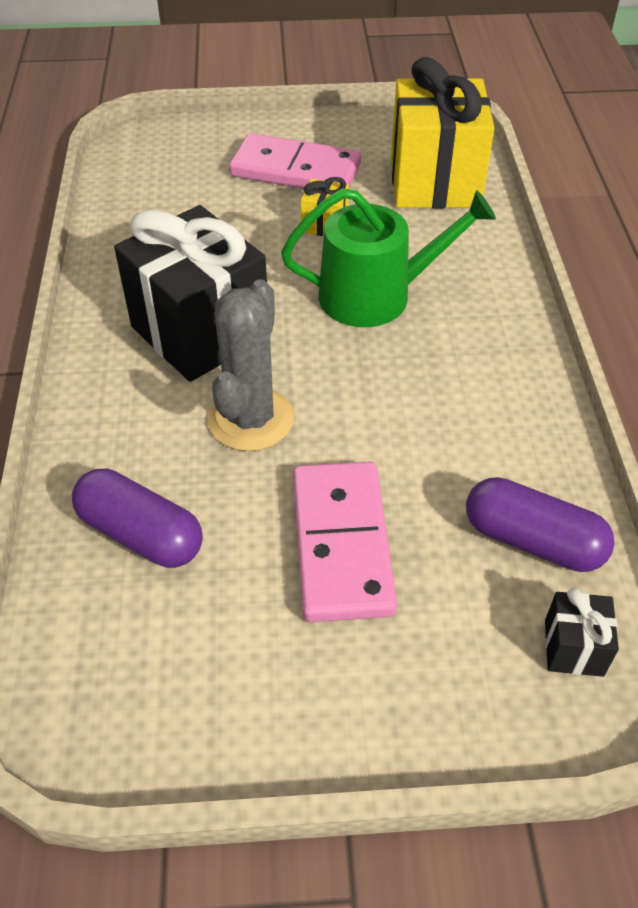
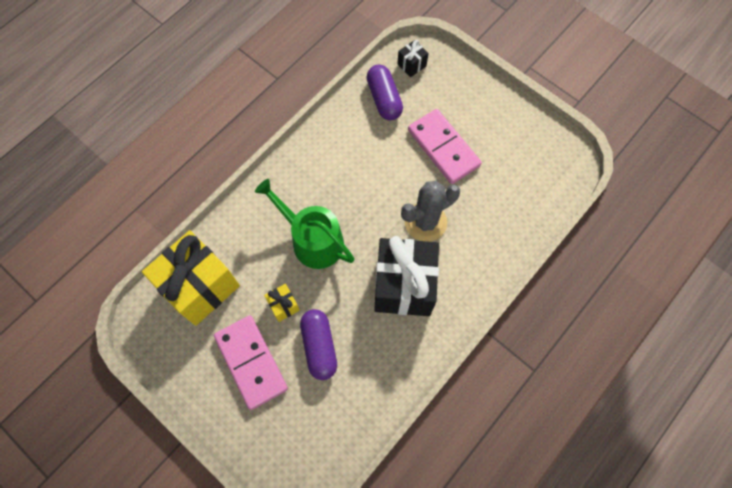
camera: 135 degrees left, 20 degrees up
purple capsule [72,469,203,568] -> purple capsule moved to [300,309,337,380]
pink domino [293,462,397,622] -> pink domino turned 75 degrees counterclockwise [408,109,482,184]

